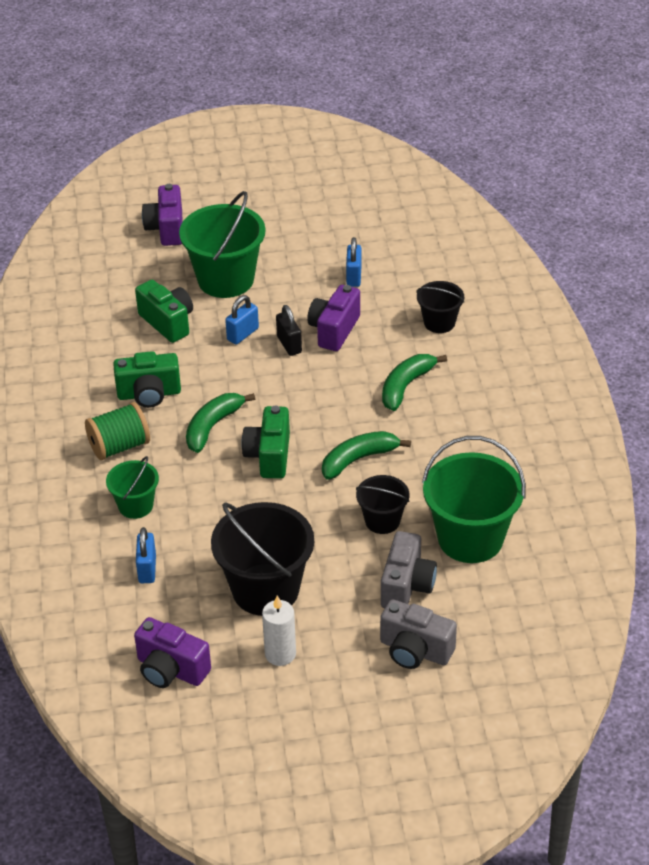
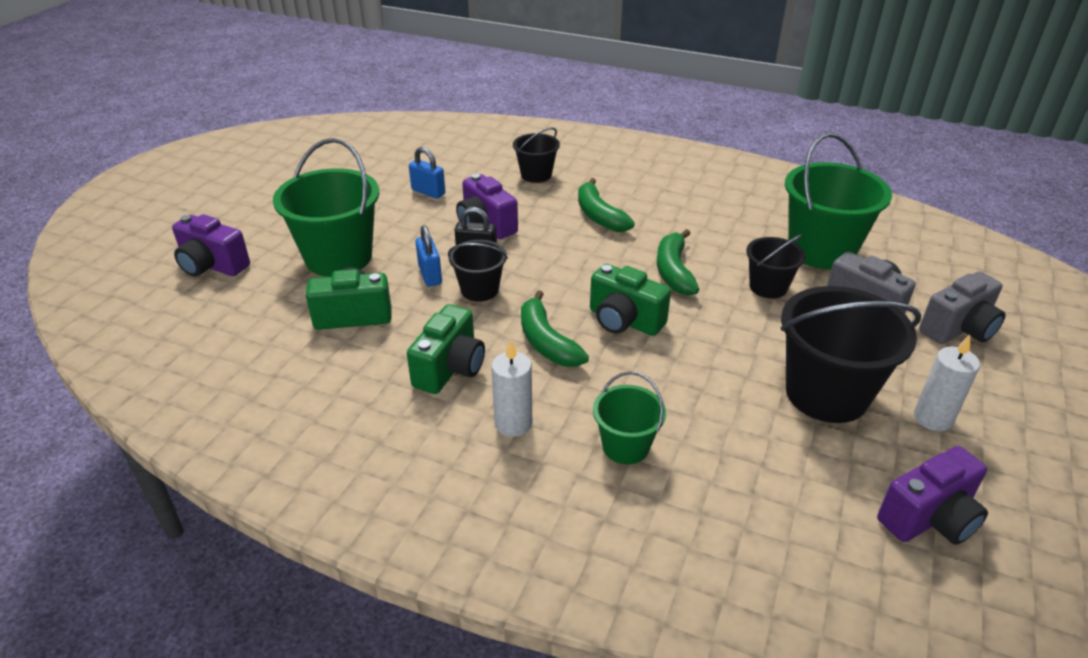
camera: 60 degrees left, 5 degrees down
green spool [85,402,150,460] -> white candle [491,340,532,437]
blue padlock [136,527,156,583] -> none
none -> black bucket [448,240,508,302]

